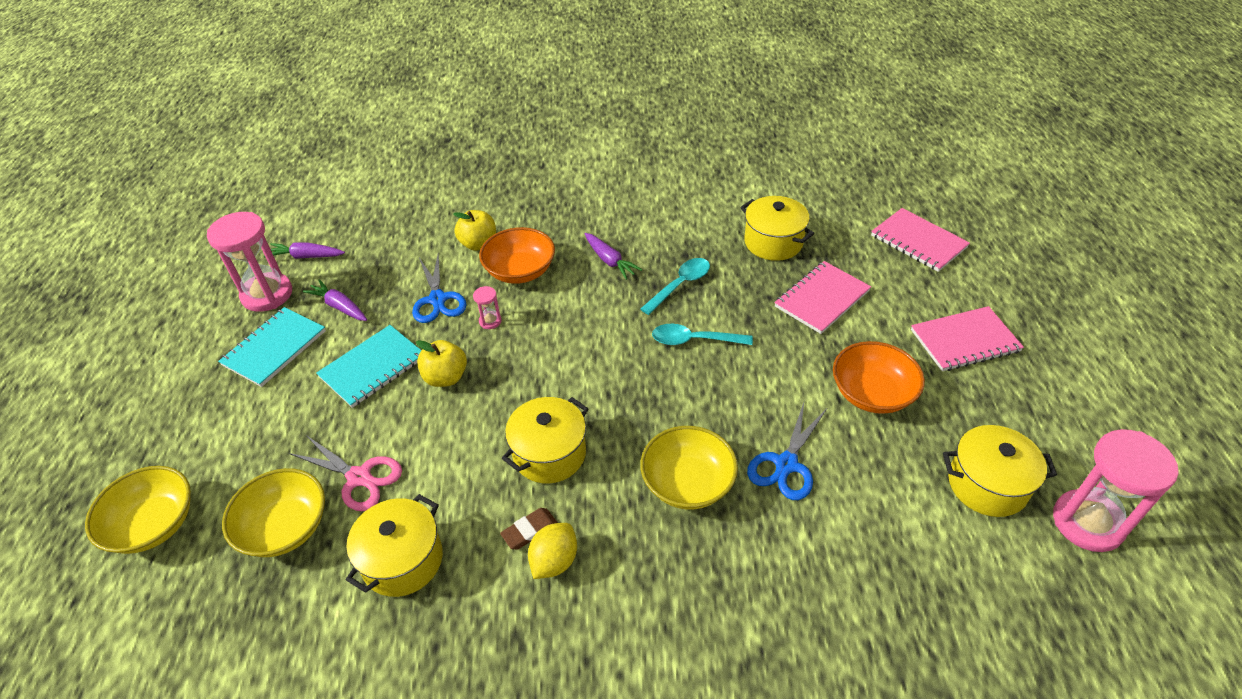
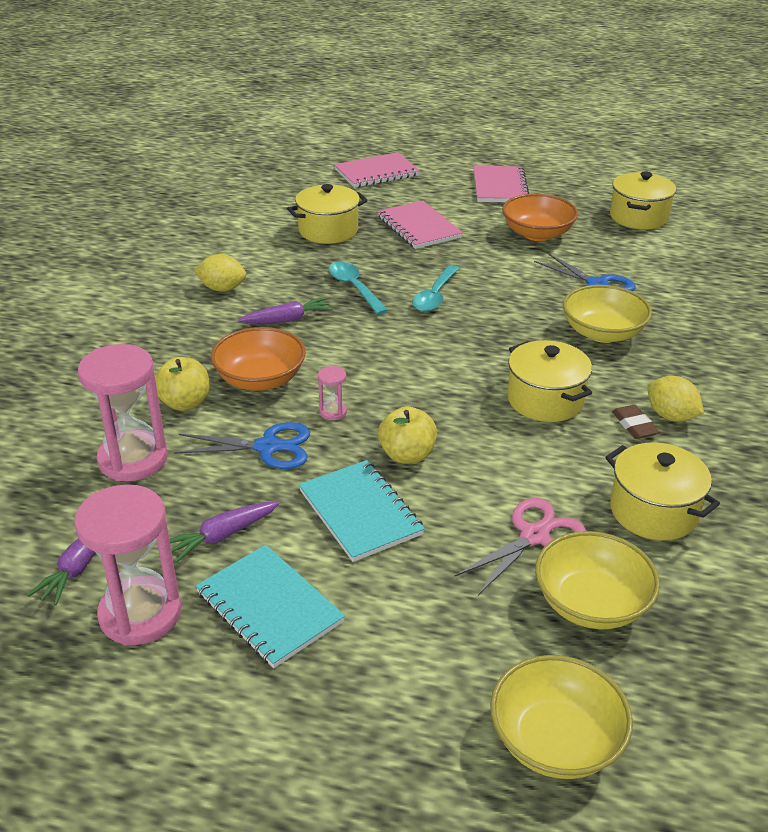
camera: 75 degrees left, 10 degrees down
pink hourglass [1053,429,1179,552] -> pink hourglass moved to [78,344,168,481]
none -> yellow lemon [194,254,246,292]

